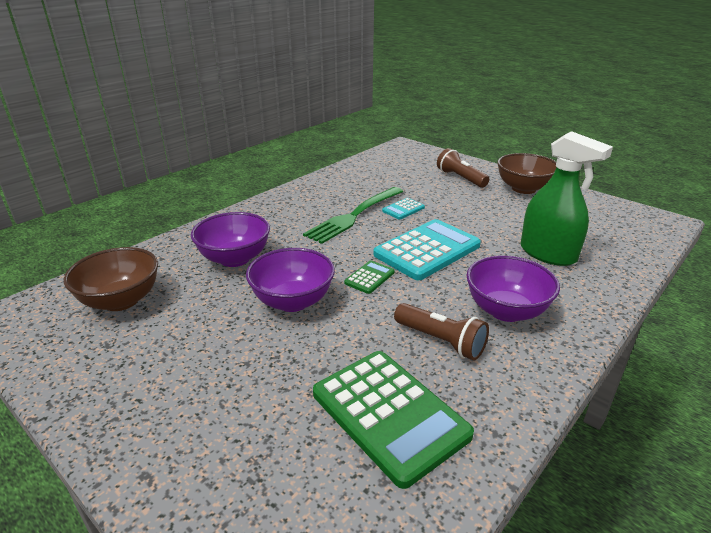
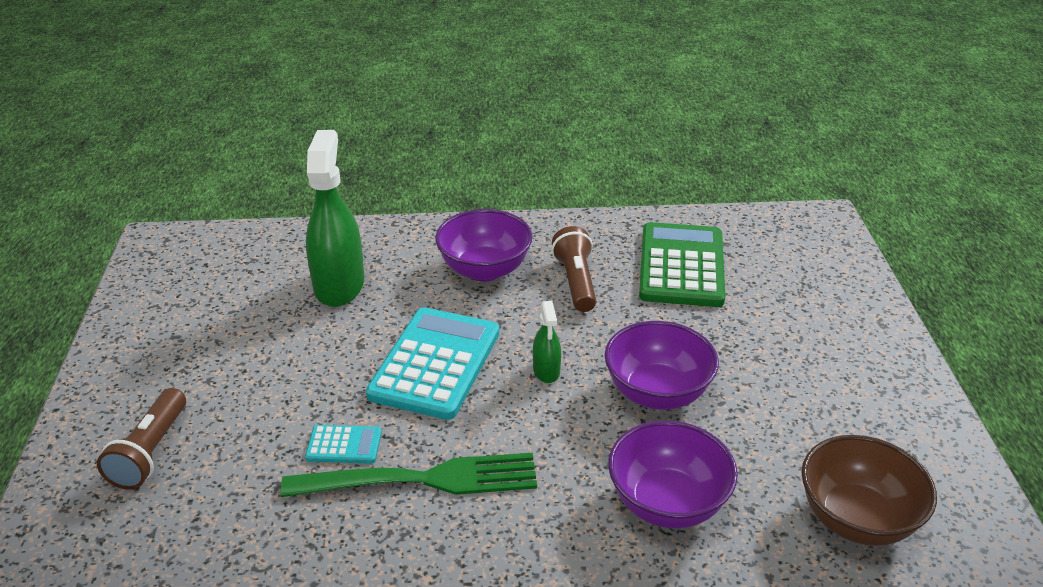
camera: 135 degrees left, 5 degrees up
green calculator [344,260,395,294] -> green spray bottle [533,301,561,383]
turquoise calculator [373,219,481,280] -> turquoise calculator turned 105 degrees clockwise [366,307,499,420]
brown bowl [497,153,556,194] -> none

